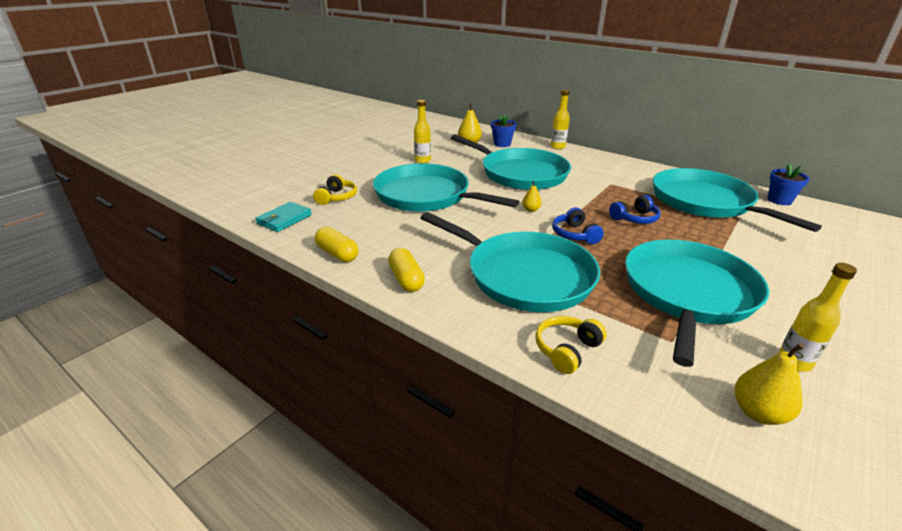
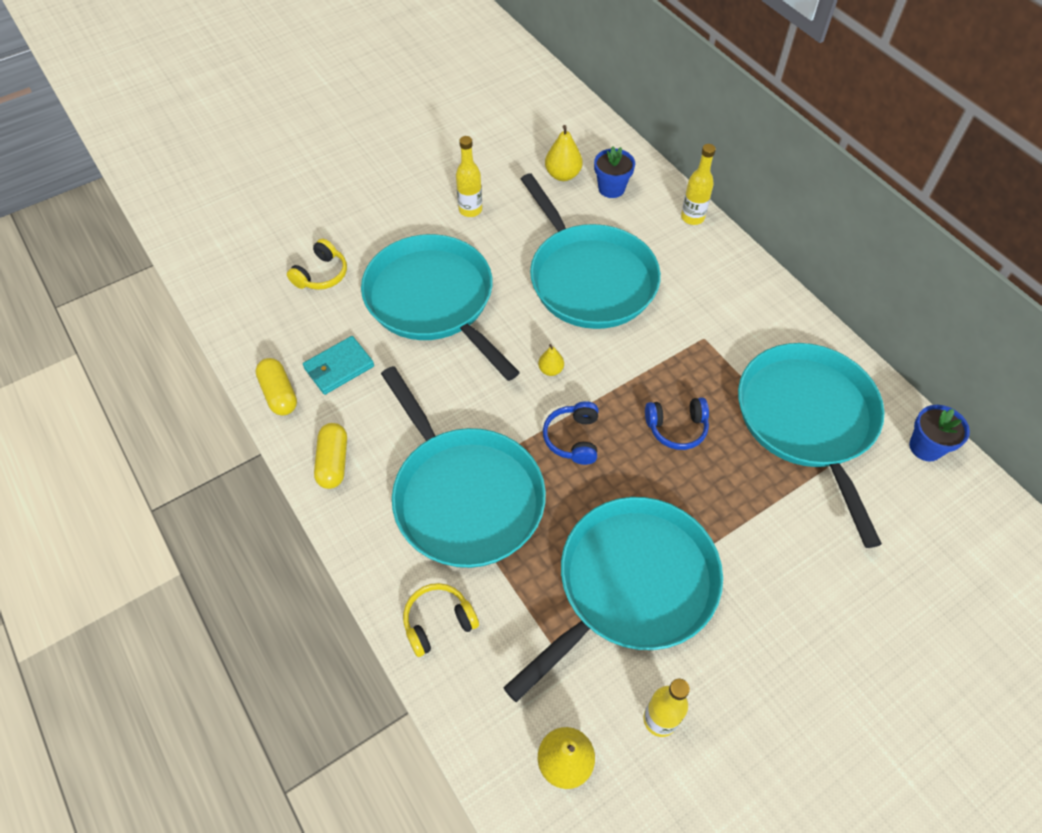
camera: 20 degrees right, 25 degrees up
turquoise wallet [255,202,312,232] -> turquoise wallet moved to [303,336,374,395]

